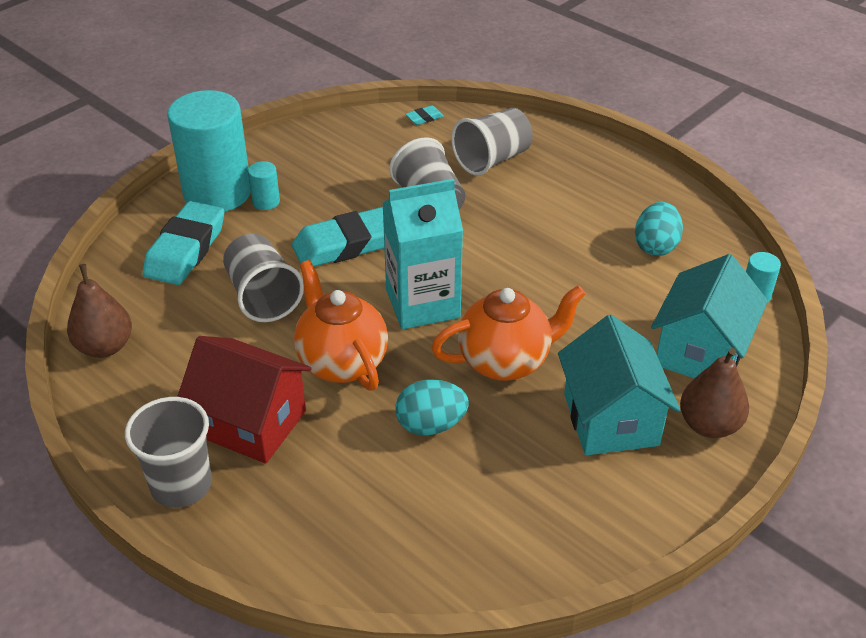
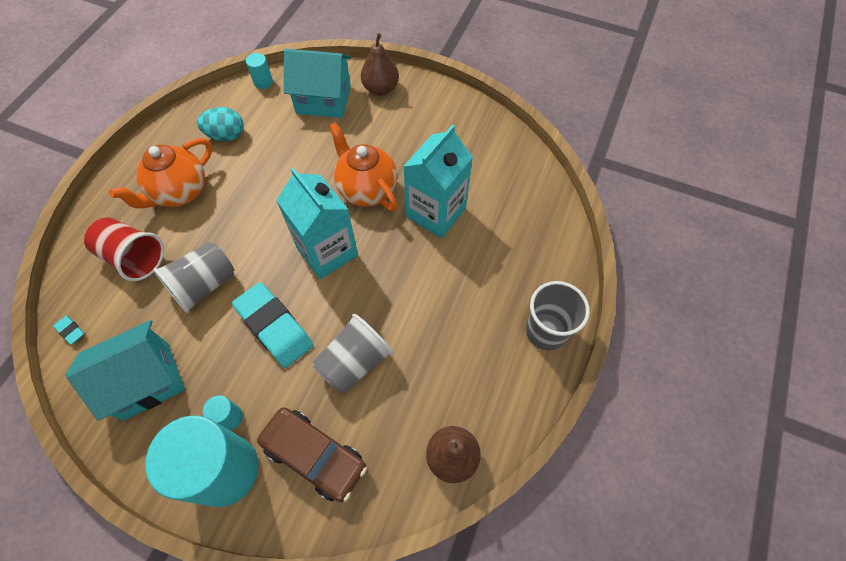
camera: 110 degrees left, 20 degrees up
turquoise eraser [143,201,224,285] -> brown car [257,408,367,502]
red house [177,336,312,464] -> none
orange teapot [294,260,388,391] -> orange teapot moved to [109,138,212,208]
turquoise egg [395,380,469,436] -> turquoise carton [403,124,473,238]
grey cup [451,108,533,176] -> red cup [84,218,164,281]
turquoise house [558,315,680,455] -> turquoise house moved to [66,320,185,421]

